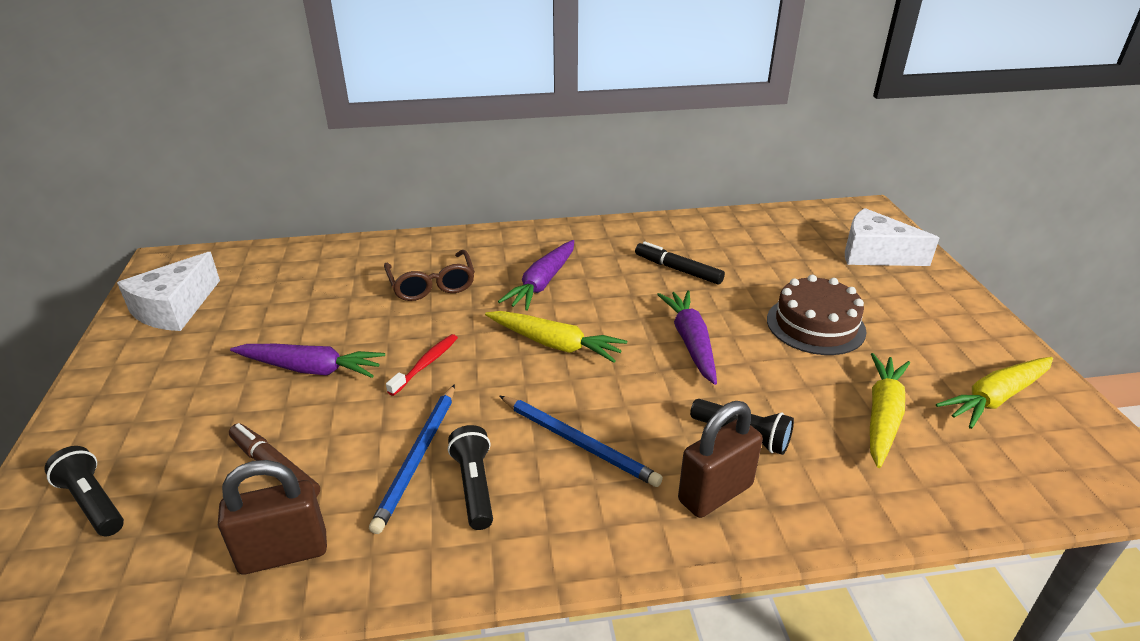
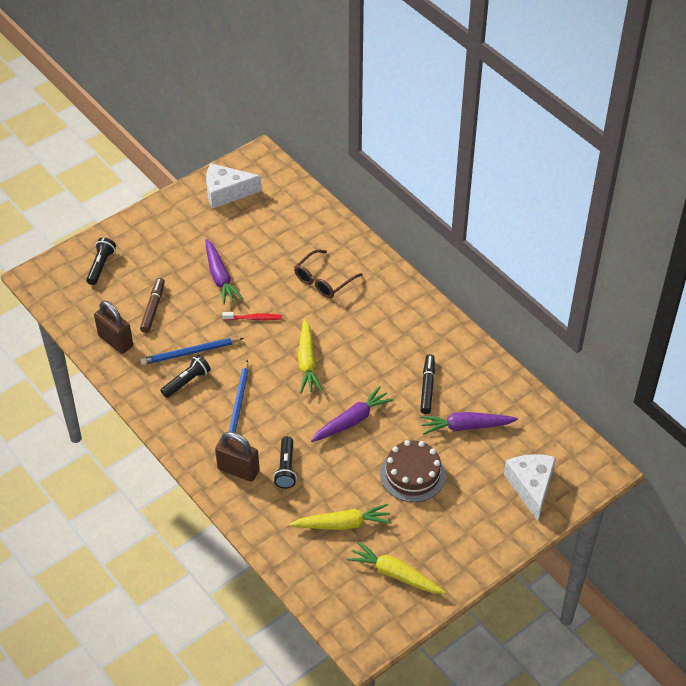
camera: 60 degrees right, 15 degrees up
purple carrot [498,240,574,311] -> purple carrot moved to [420,412,518,435]

